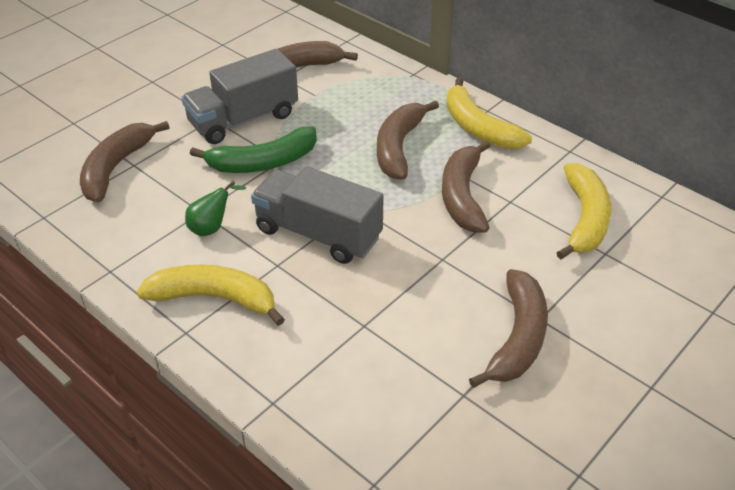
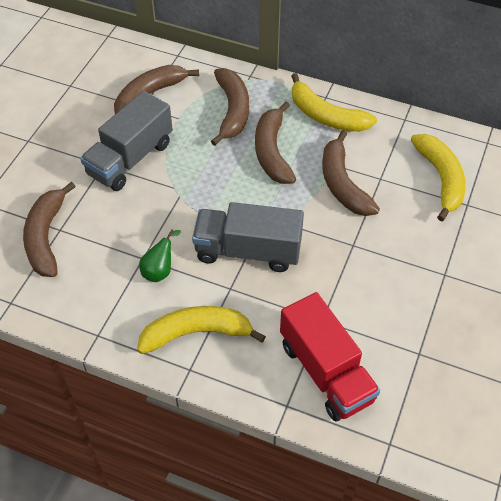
camera: 20 degrees left, 10 degrees up
green banana [190,127,317,173] -> none
brown banana [469,269,548,388] -> brown banana moved to [211,68,249,146]
none -> red truck [280,292,380,421]

